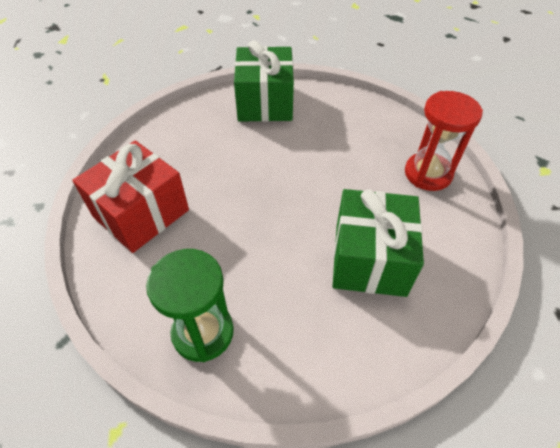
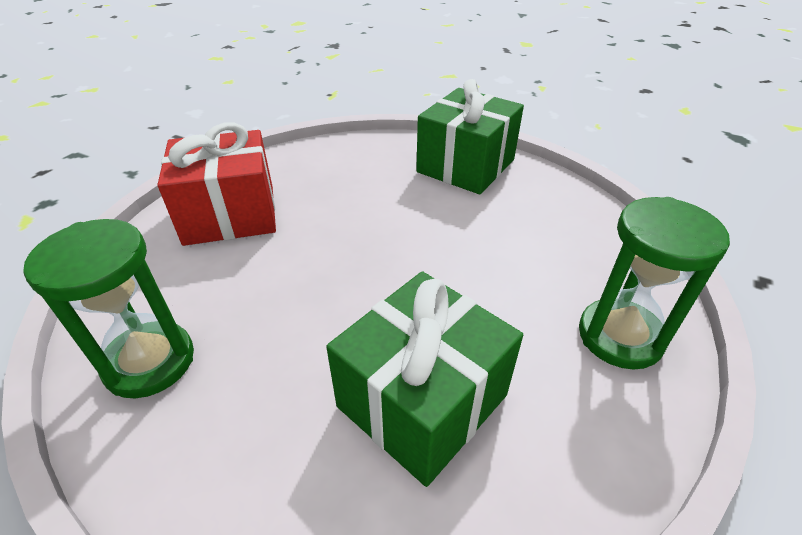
camera: 35 degrees right, 10 degrees down
red hourglass [405,91,483,191] -> green hourglass [579,197,730,370]

